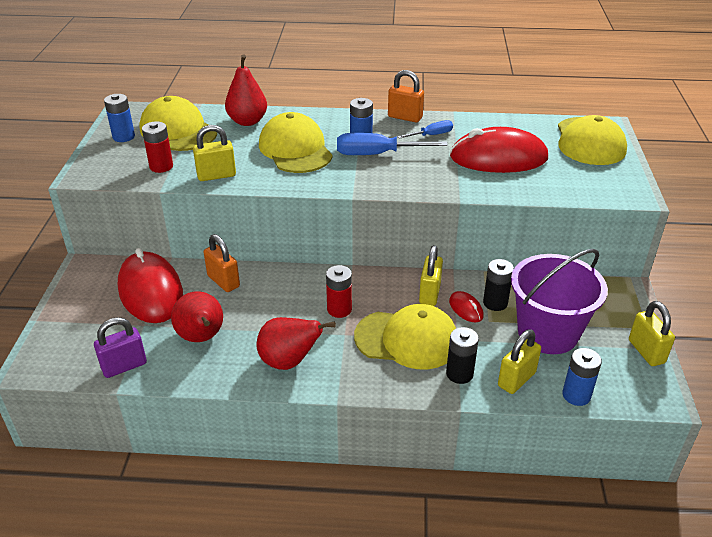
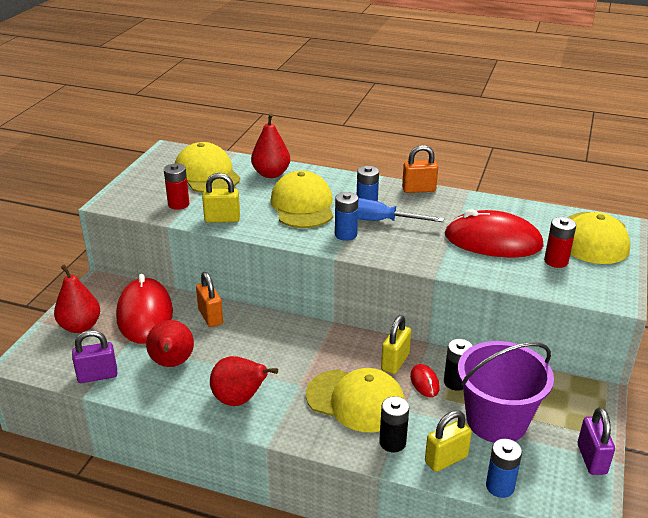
camera: 15 degrees right, 5 degrees down
blue battery [104,94,135,142] -> blue battery moved to [335,192,358,241]
red battery [326,265,352,318] -> red battery moved to [544,217,576,268]
orange padlock [388,70,424,123] -> orange padlock turned 45 degrees counterclockwise [402,145,438,193]
blue screwdriver [397,120,453,139] -> none
yellow padlock [629,301,675,366] -> purple padlock [578,407,615,475]
none -> red pear [54,264,100,333]

